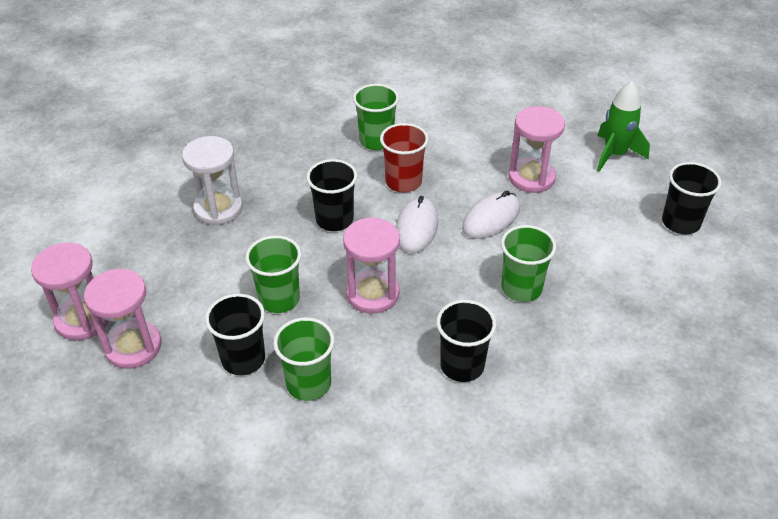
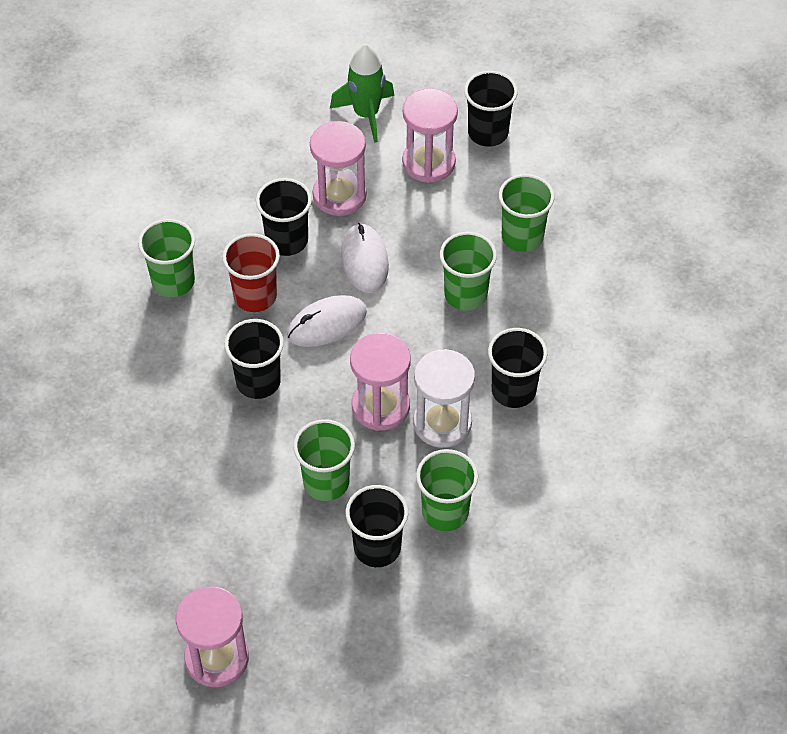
camera: 55 degrees left, 10 degrees up
pink hourglass [84,268,161,369] -> pink hourglass moved to [402,88,458,183]
white hourglass [182,136,243,225] -> white hourglass moved to [413,349,475,448]
white mouse [396,196,438,253] -> white mouse turned 75 degrees counterclockwise [287,295,367,347]
none -> black cup [256,178,312,256]
none -> green cup [499,174,555,252]

